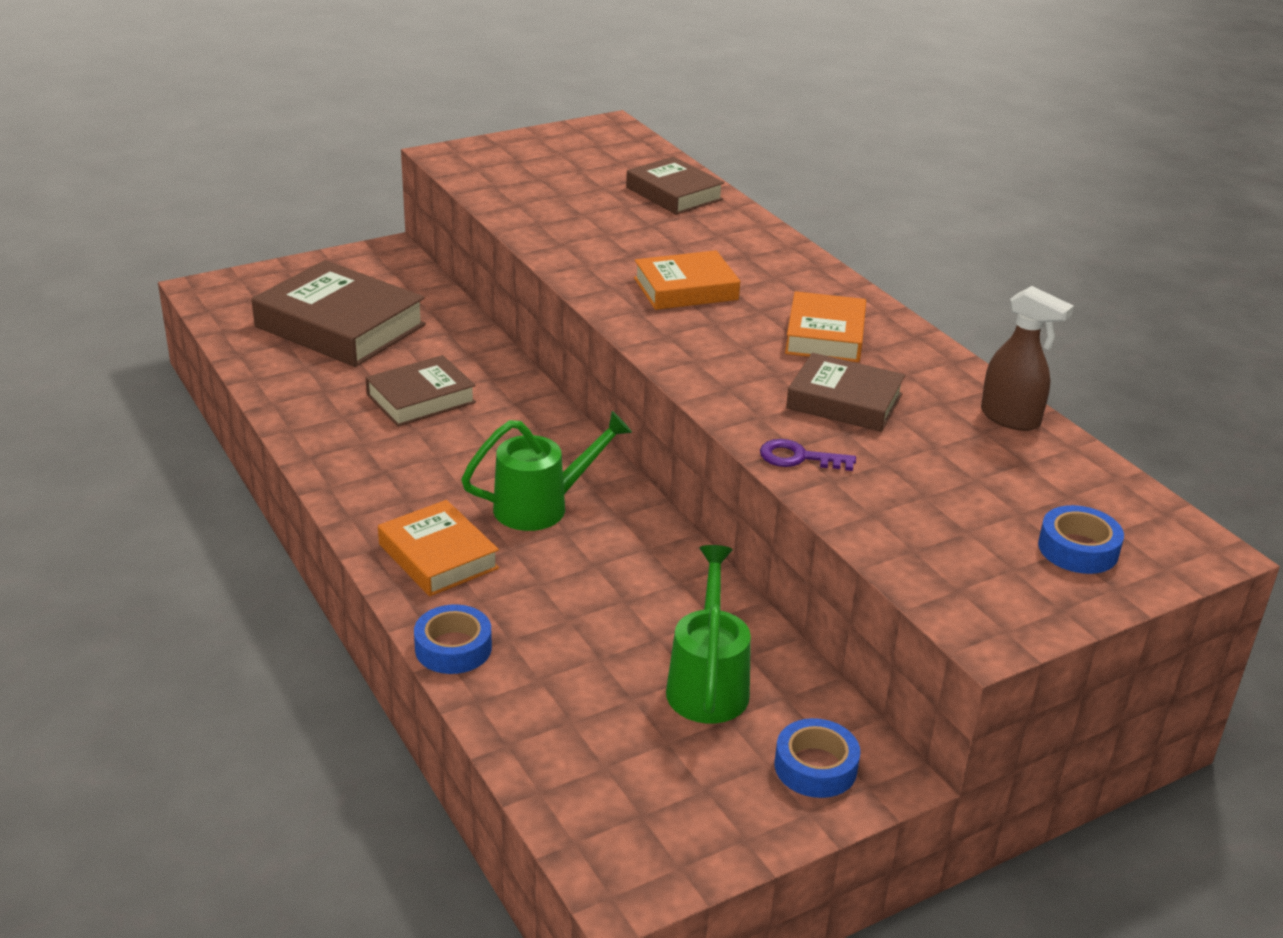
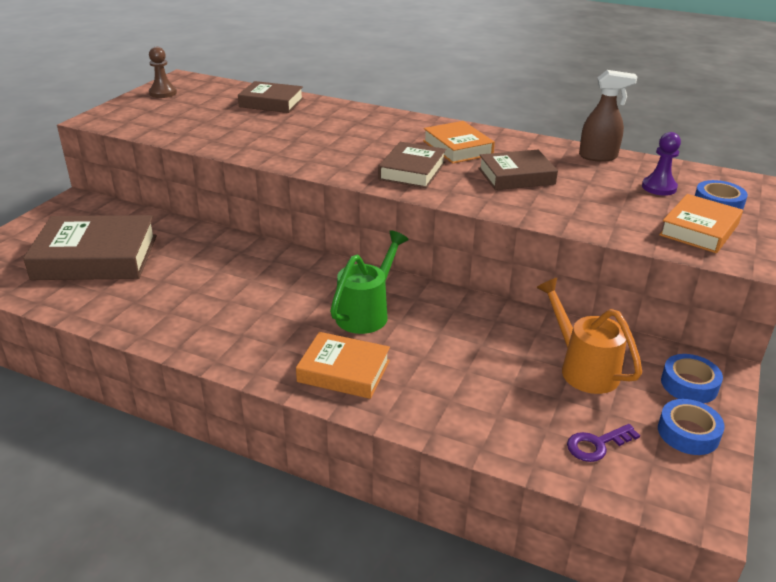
camera: 35 degrees left, 0 degrees up
brown book [366,355,476,427] -> brown book moved to [378,142,446,188]
blue tape [414,604,492,674] -> blue tape moved to [658,399,725,455]
orange book [634,250,740,310] -> orange book moved to [659,194,743,253]
green watering can [666,545,751,724] -> orange watering can [536,278,642,394]
purple key [760,439,856,471] -> purple key moved to [567,424,640,462]
none -> brown pawn [149,47,177,98]
none -> purple pawn [642,132,681,196]

